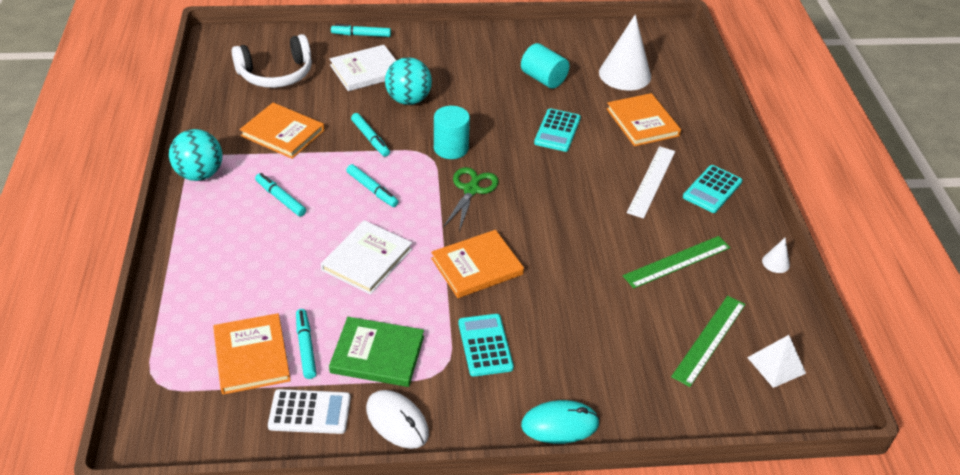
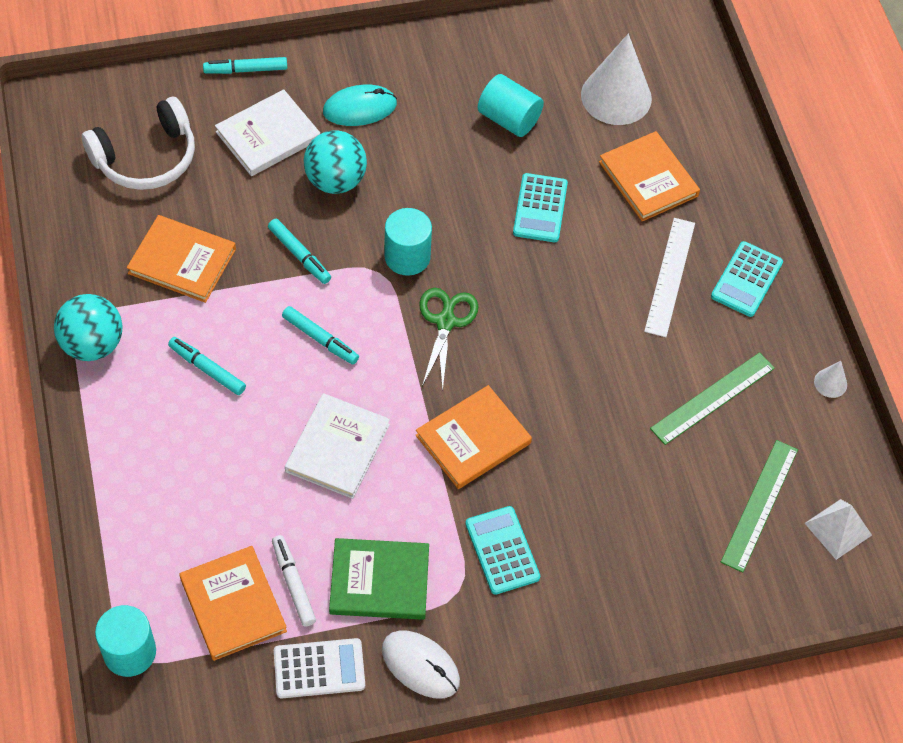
camera: 10 degrees left, 15 degrees up
turquoise marker [296,309,316,379] -> white marker [272,535,316,627]
turquoise mouse [521,400,600,444] -> turquoise mouse moved to [323,85,397,126]
none -> turquoise cylinder [95,605,156,677]

